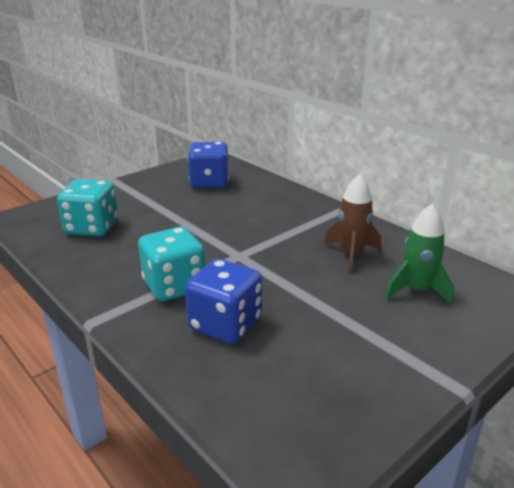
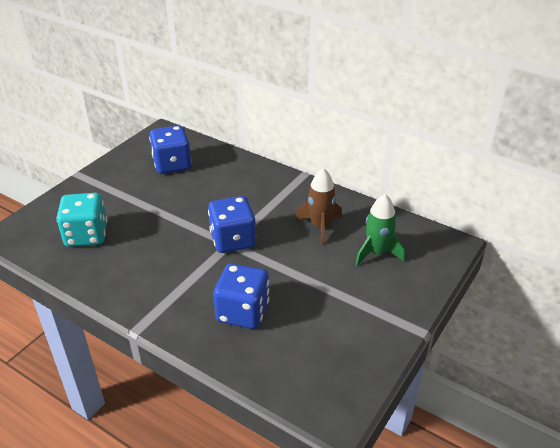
camera: 15 degrees left, 10 degrees up
turquoise dice [138,227,205,301] -> none
none -> blue dice [208,196,256,253]

